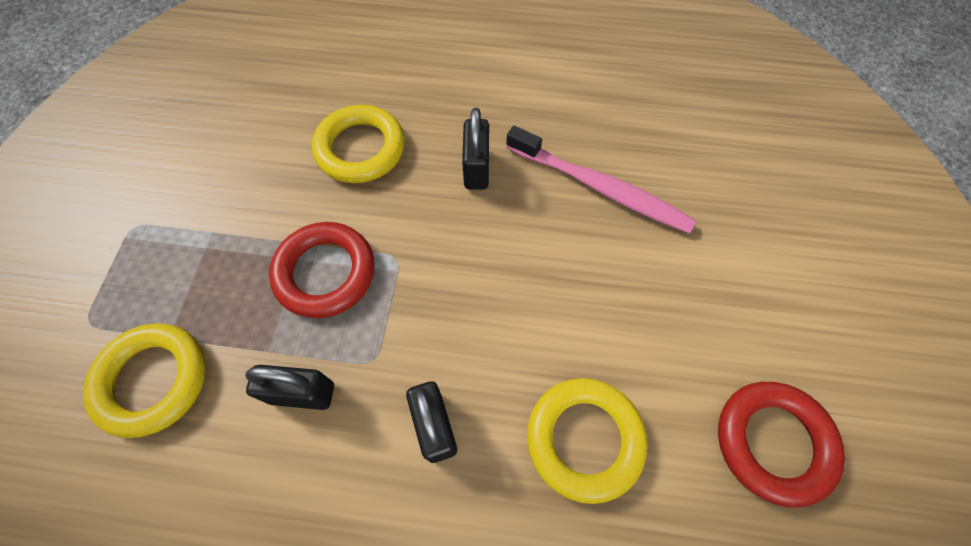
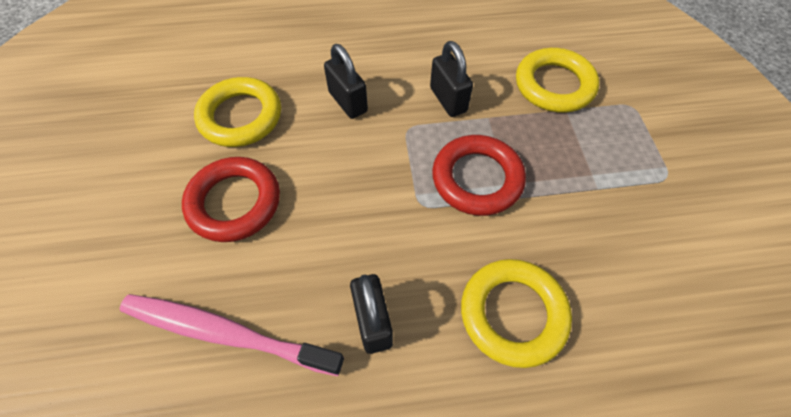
camera: 165 degrees right, 5 degrees down
black padlock [245,365,334,410] -> black padlock turned 75 degrees clockwise [430,41,473,117]
red ring [718,382,845,508] -> red ring moved to [182,157,280,242]

